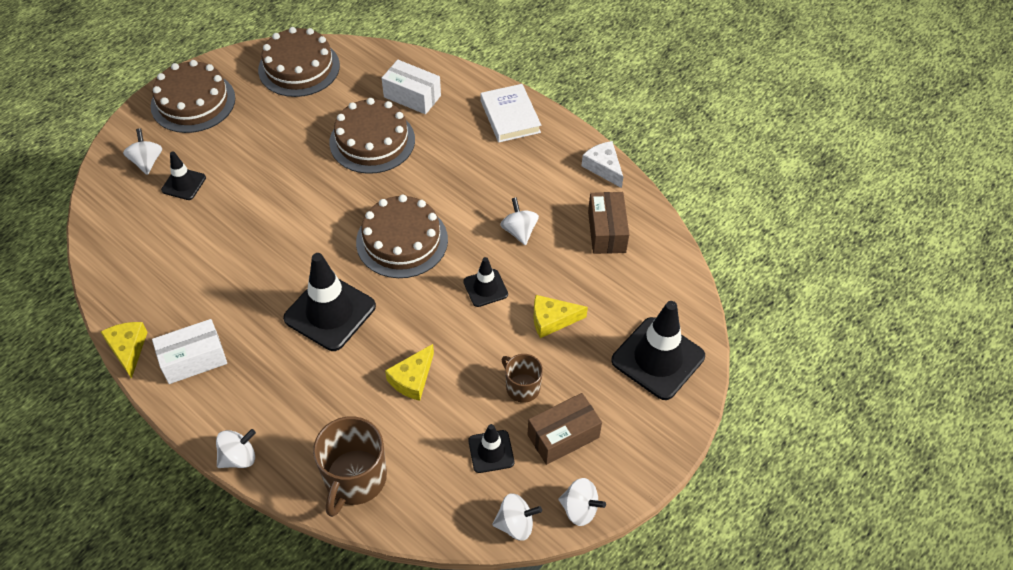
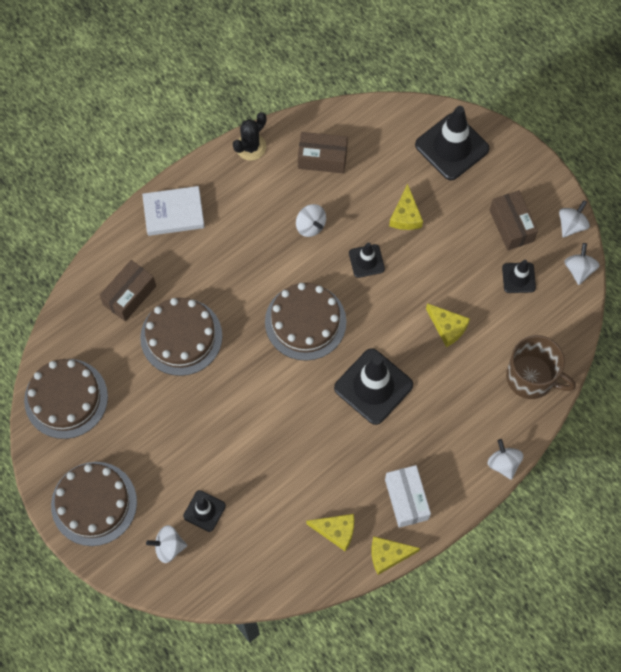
camera: 80 degrees left, 15 degrees up
white box [382,60,441,114] -> brown box [99,260,156,322]
white spinning top [500,197,539,245] -> white spinning top turned 120 degrees counterclockwise [296,204,326,237]
brown mug [502,354,543,403] -> none
white cheese [582,141,623,188] -> black cactus [233,112,266,161]
none -> yellow cheese [306,514,354,551]

